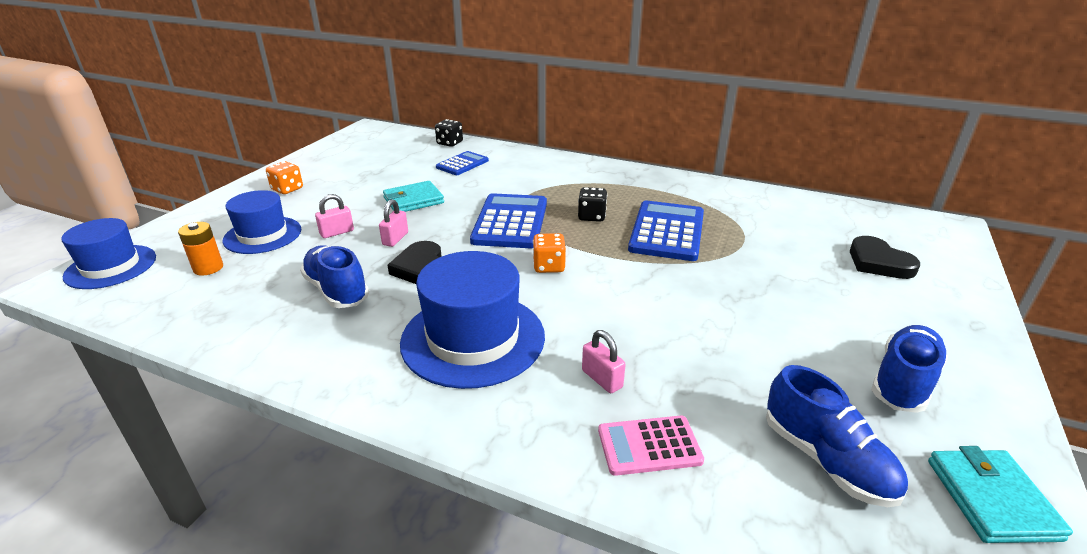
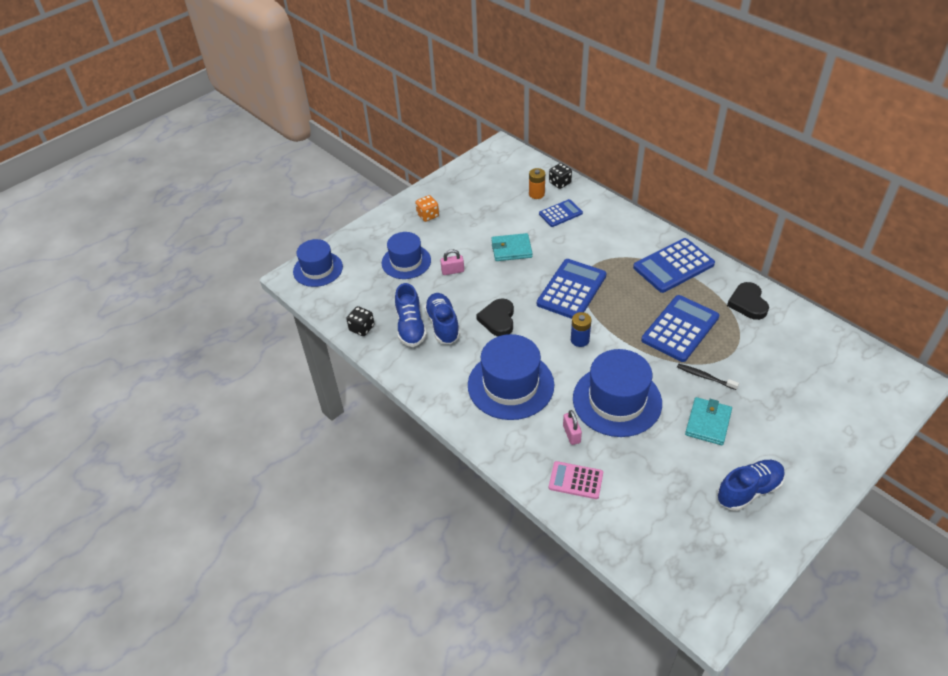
camera: 25 degrees right, 15 degrees up
orange battery [178,222,223,276] -> orange battery moved to [529,168,545,199]
pink padlock [379,199,408,247] -> none
orange dice [533,233,566,273] -> blue battery [571,312,592,347]
black dice [578,187,607,222] -> black dice moved to [346,306,375,336]
blue shoe [766,365,908,507] -> blue shoe moved to [395,283,427,347]
black heart [850,236,920,279] -> black heart moved to [727,282,769,320]
turquoise wallet [928,446,1073,543] -> turquoise wallet moved to [685,397,732,445]
none -> blue hat [573,349,662,437]
none -> blue calculator [633,238,715,293]
none -> black toothbrush [677,363,739,390]

